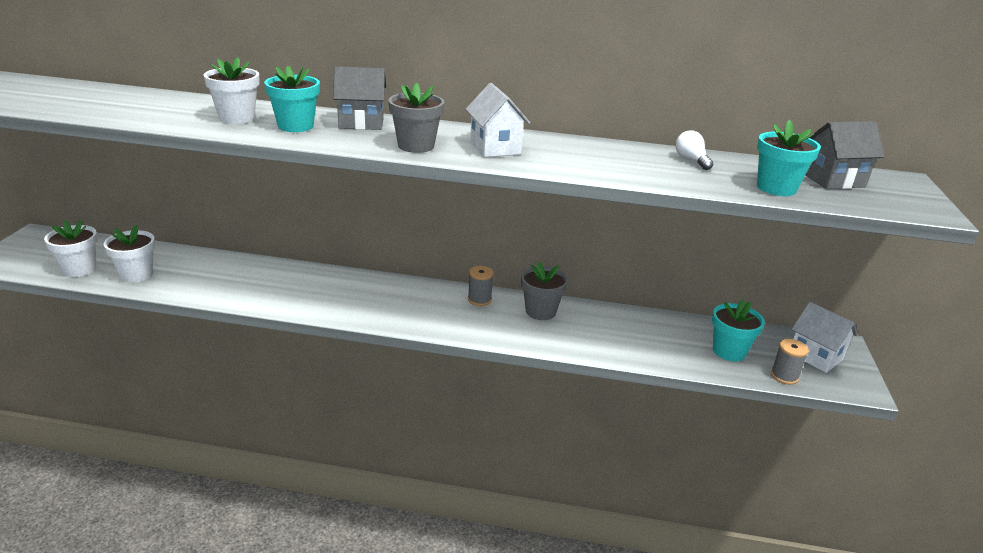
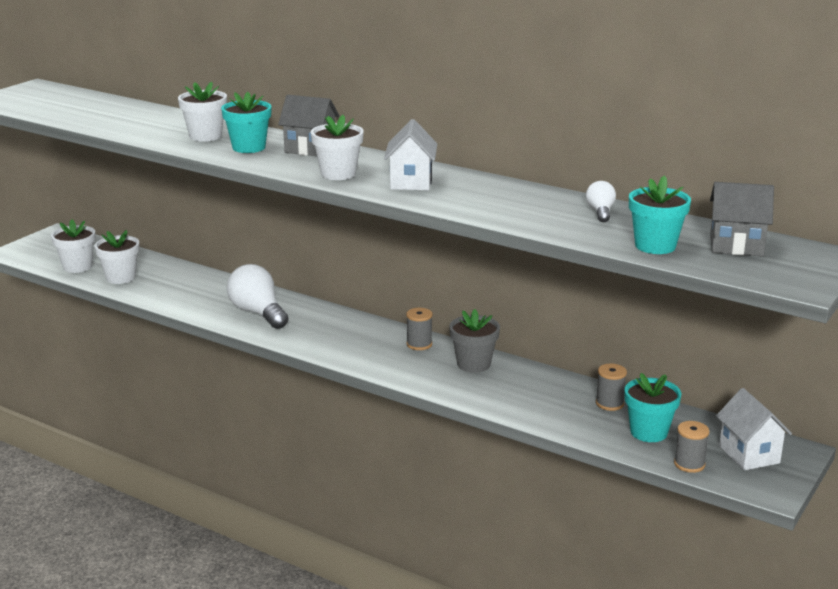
camera: 25 degrees right, 5 degrees down
grey flower pot [388,83,445,153] -> white flower pot [311,115,364,180]
none -> white light bulb [227,264,289,329]
none -> grey spool [596,364,627,411]

